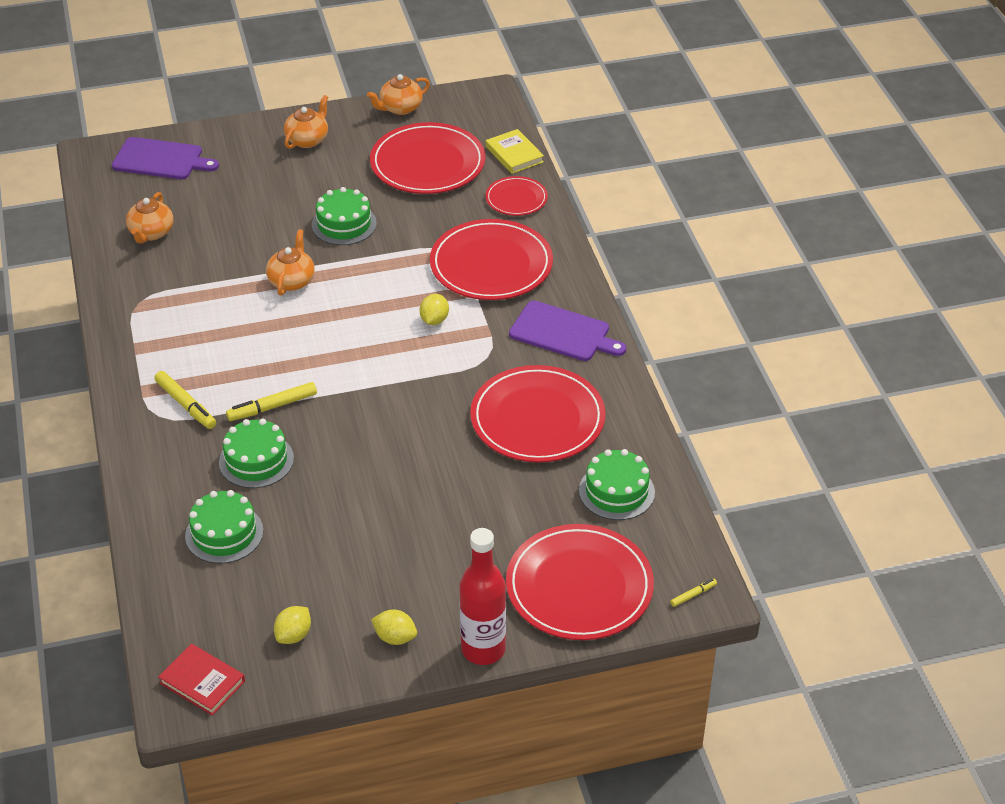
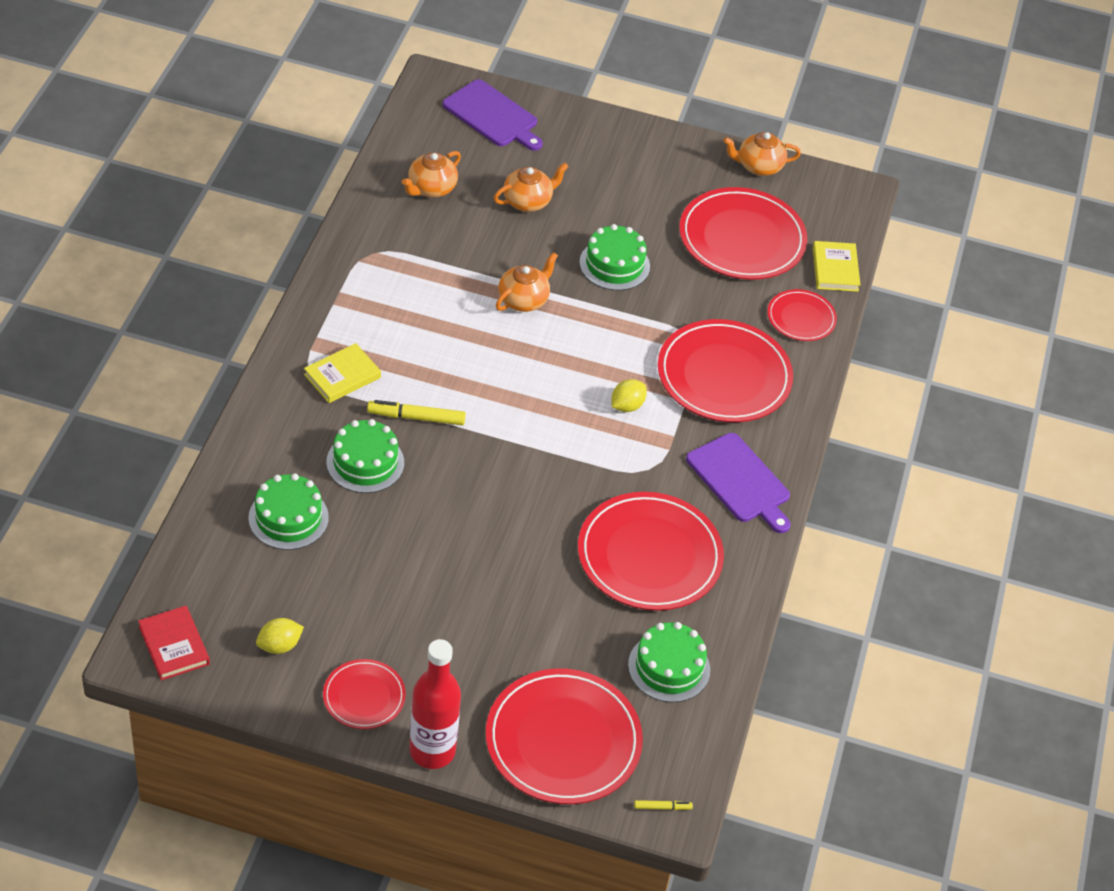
camera: 25 degrees right, 5 degrees up
yellow marker [154,371,216,429] -> yellow book [304,343,381,403]
orange teapot [284,95,328,149] -> orange teapot moved to [494,163,569,212]
yellow lemon [371,610,417,645] -> red plate [323,659,406,729]

